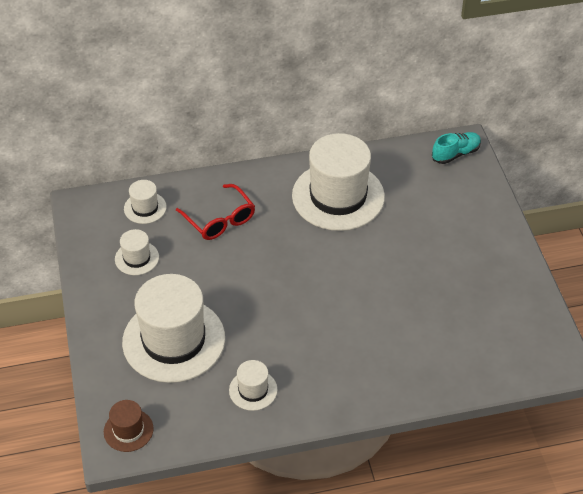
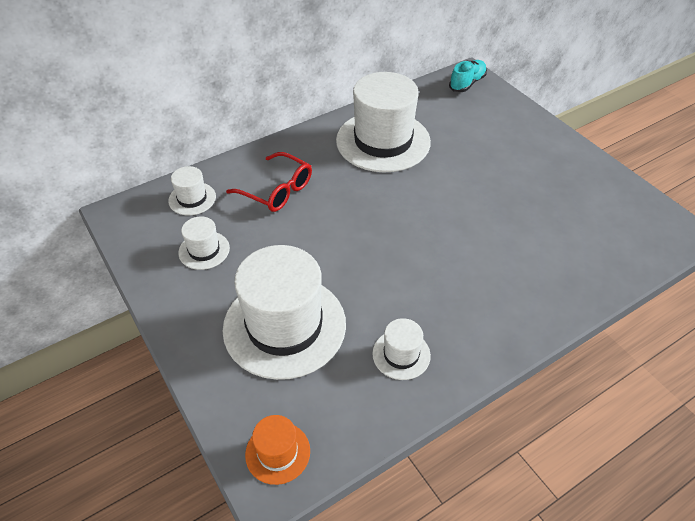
camera: 20 degrees left, 0 degrees up
brown hat [104,400,154,452] -> orange hat [245,415,310,485]

